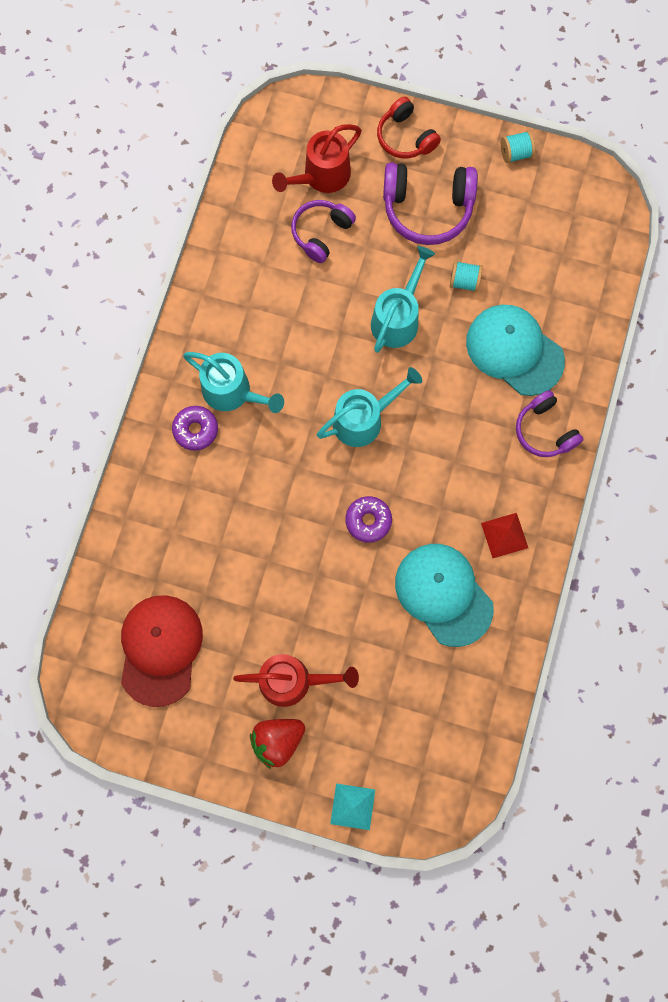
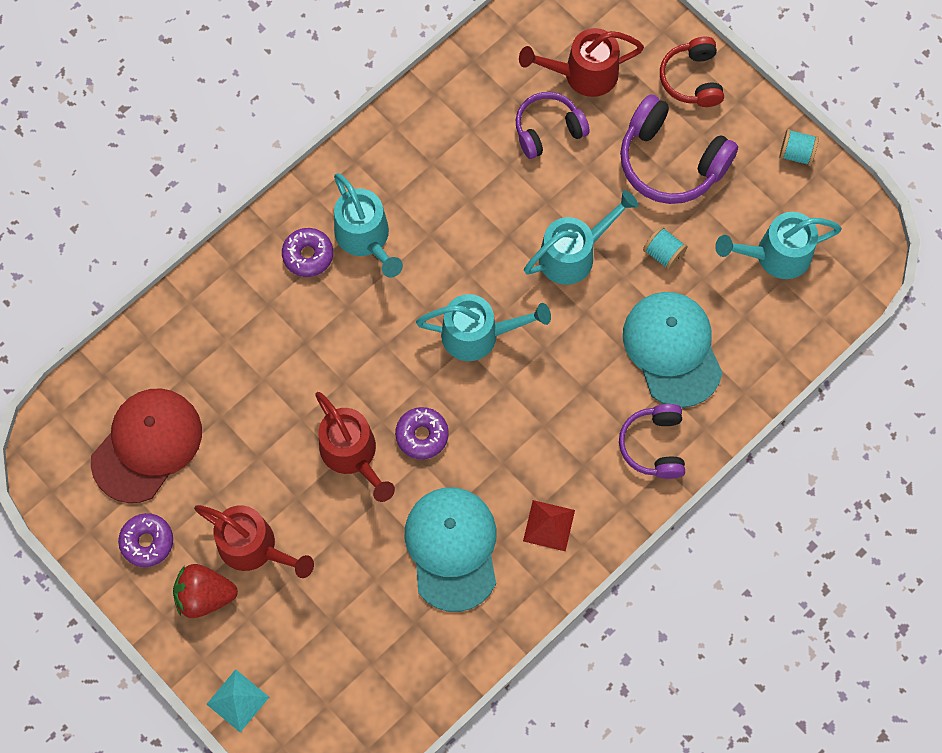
camera: 30 degrees right, 5 degrees down
none -> purple donut [118,513,173,567]
none -> red watering can [315,392,395,502]
none -> turquoise watering can [715,212,842,279]

